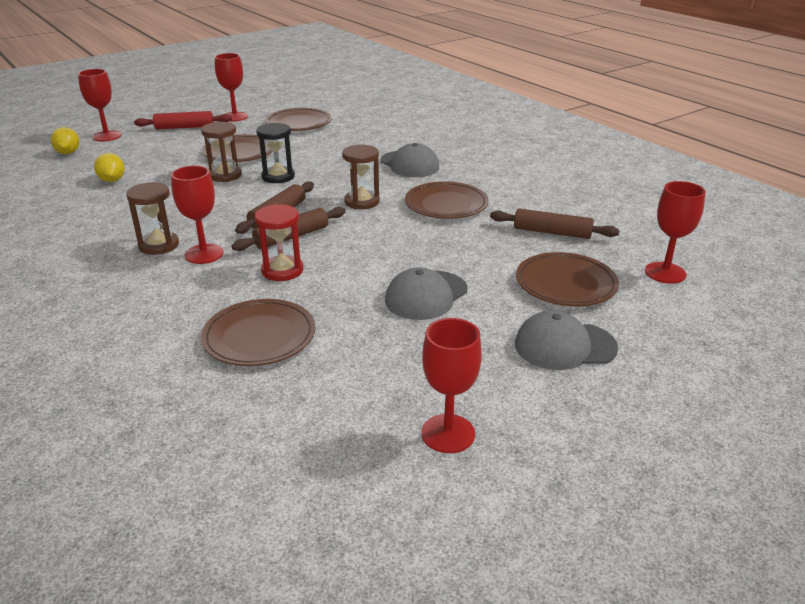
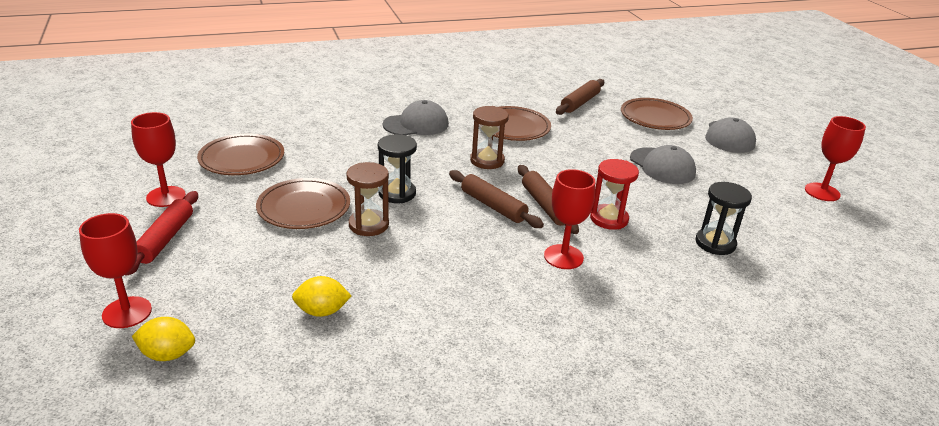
camera: 75 degrees left, 0 degrees up
brown hourglass [126,182,179,255] -> none
brown plate [201,299,315,366] -> black hourglass [695,182,752,255]
red goblet [645,181,706,284] -> none

